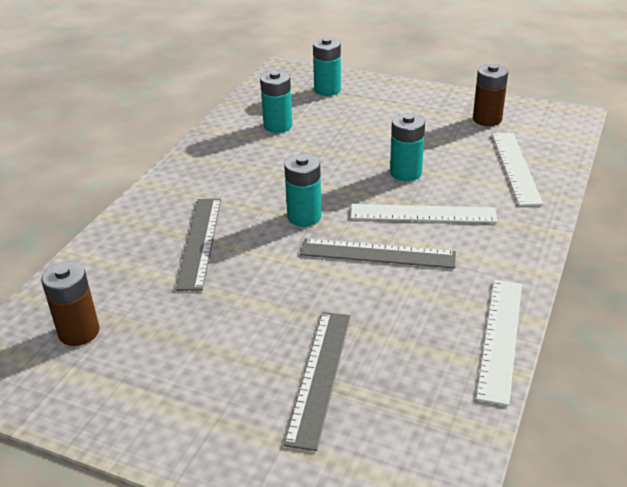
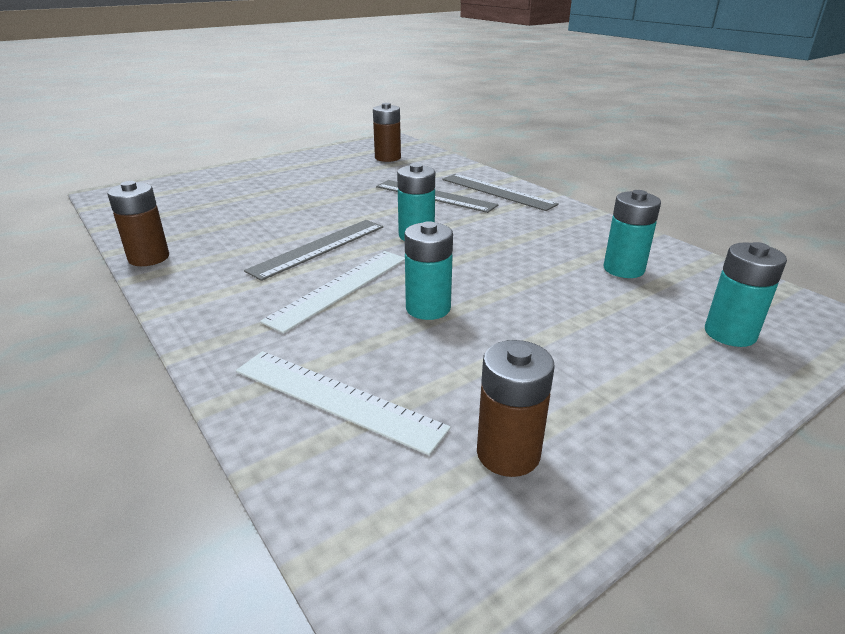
camera: 120 degrees right, 5 degrees down
grey ruler [284,312,351,451] -> grey ruler moved to [442,174,559,211]
white ruler [476,280,522,406] -> brown battery [107,181,169,266]

